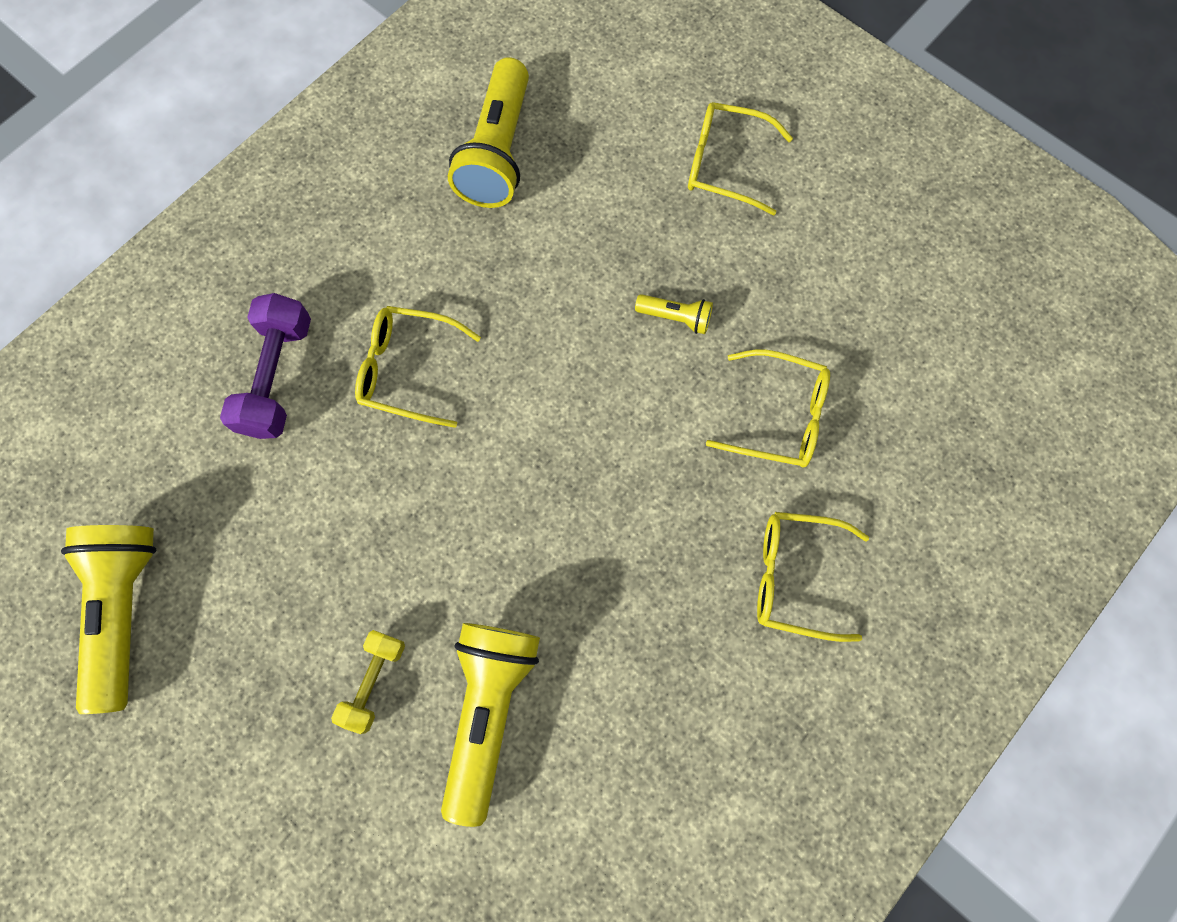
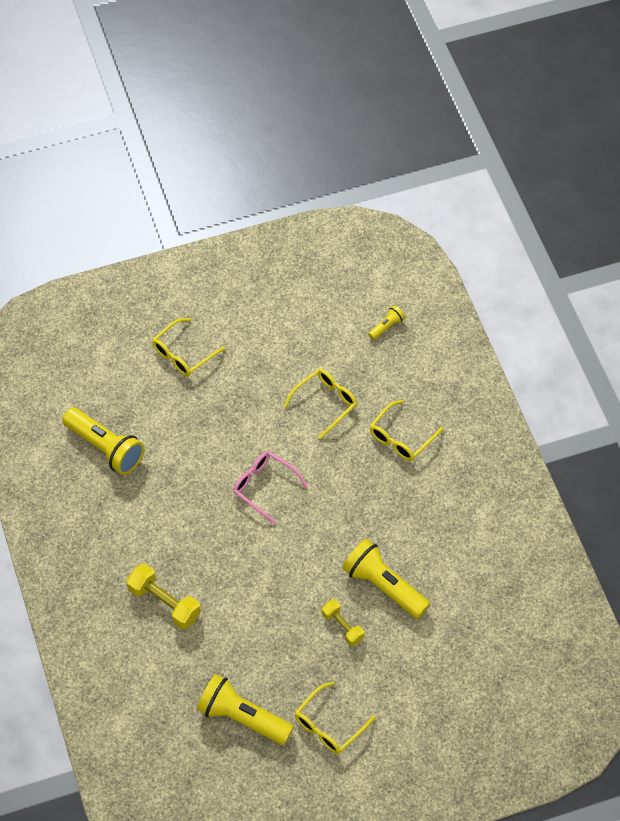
camera: 60 degrees left, 15 degrees down
purple dumbbell [220,293,311,439] -> yellow dumbbell [126,564,201,629]
yellow glasses [355,306,481,428] -> yellow glasses moved to [295,681,376,754]
yellow flashlight [635,294,713,334] -> yellow flashlight moved to [368,306,405,340]
none -> pink glasses [233,452,308,524]

